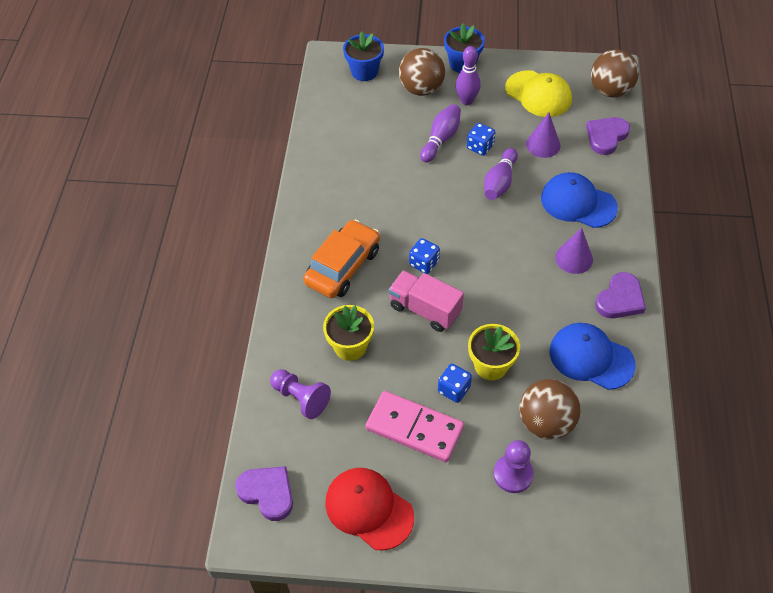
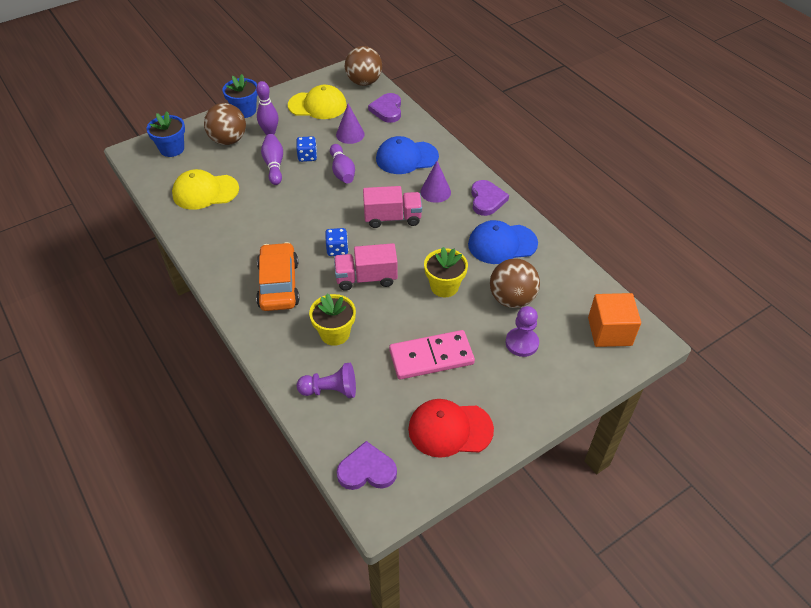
camera: 40 degrees left, 5 degrees down
blue dice [438,364,472,403] -> none
none -> yellow cap [172,169,239,210]
none -> pink truck [363,186,422,228]
none -> orange cube [588,293,641,347]

